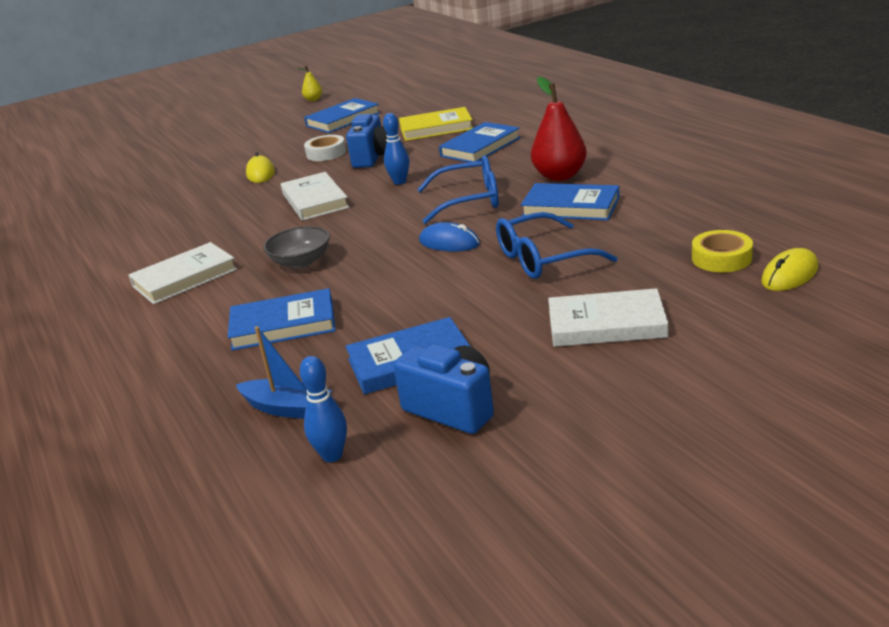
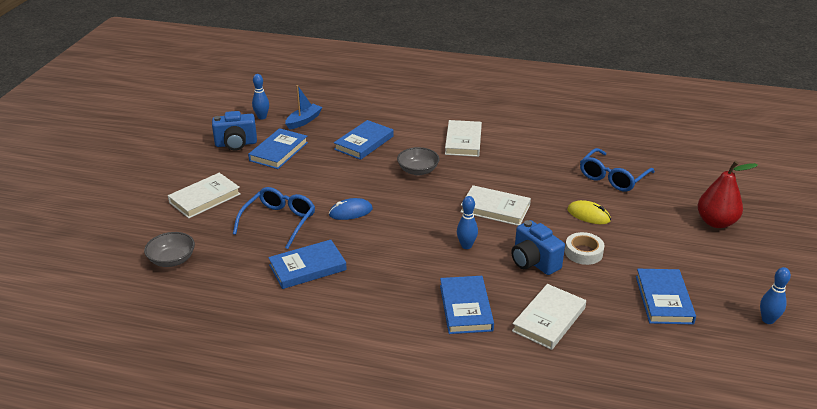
camera: 130 degrees right, 5 degrees up
blue boat [236,326,332,419] -> blue boat turned 150 degrees clockwise [285,85,322,130]
yellow pear [298,66,322,101] -> blue bowling pin [760,267,791,324]
yellow book [399,107,473,141] -> white book [512,284,586,350]
blue glasses [417,155,499,224] -> blue glasses moved to [580,148,655,192]
red pear [531,76,587,181] -> red pear moved to [698,161,758,228]
yellow tape [692,230,753,272] -> grey bowl [144,232,195,267]
yellow mouse [761,248,819,291] -> none

